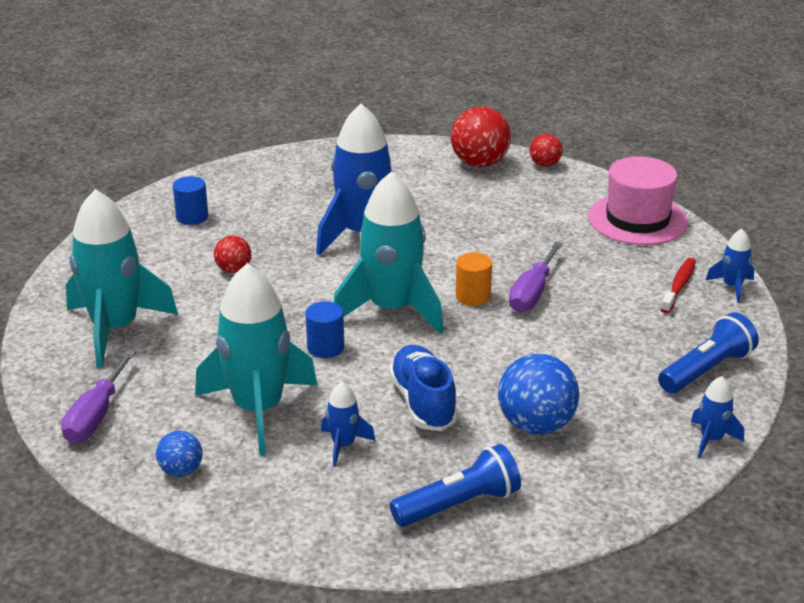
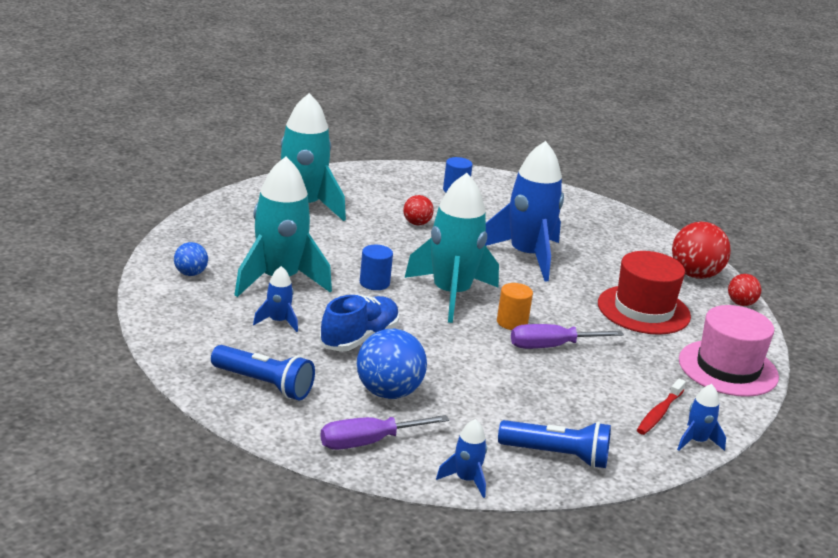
camera: 50 degrees right, 5 degrees down
purple screwdriver [61,350,136,443] -> purple screwdriver moved to [320,415,449,450]
red toothbrush [661,258,696,313] -> red toothbrush turned 135 degrees clockwise [637,379,686,435]
none -> red hat [598,251,691,335]

